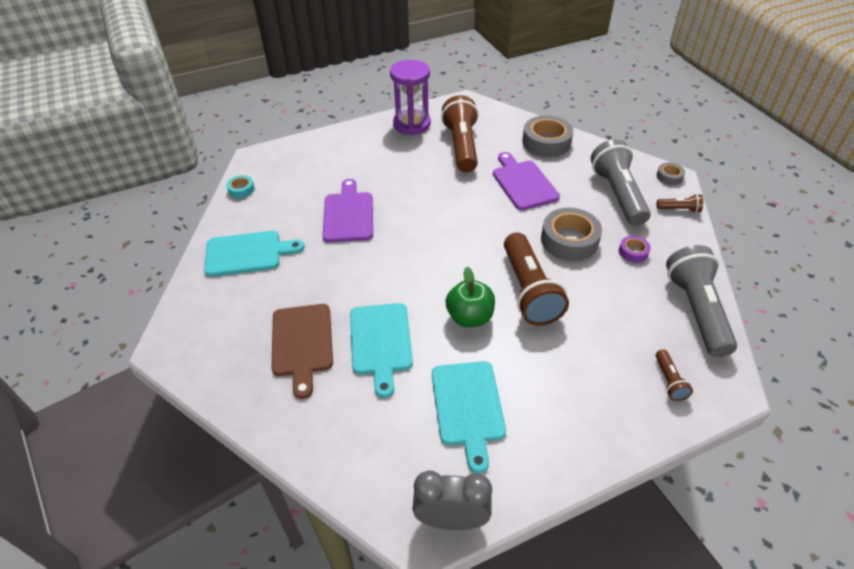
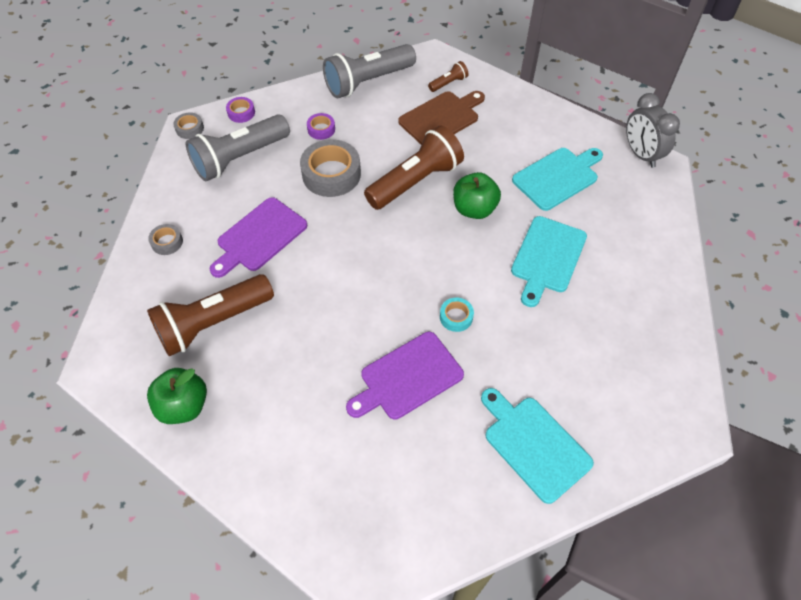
camera: 120 degrees left, 10 degrees up
turquoise tape [227,175,255,198] -> turquoise tape moved to [440,298,474,332]
brown cutting board [272,304,333,399] -> brown cutting board moved to [398,91,485,145]
turquoise cutting board [350,303,413,398] -> turquoise cutting board turned 150 degrees clockwise [511,216,587,307]
purple hourglass [390,60,431,135] -> green apple [147,368,207,424]
grey tape [522,115,573,157] -> grey tape [148,224,183,255], size x0.49
brown flashlight [657,194,703,213] -> purple tape [226,97,255,123]

